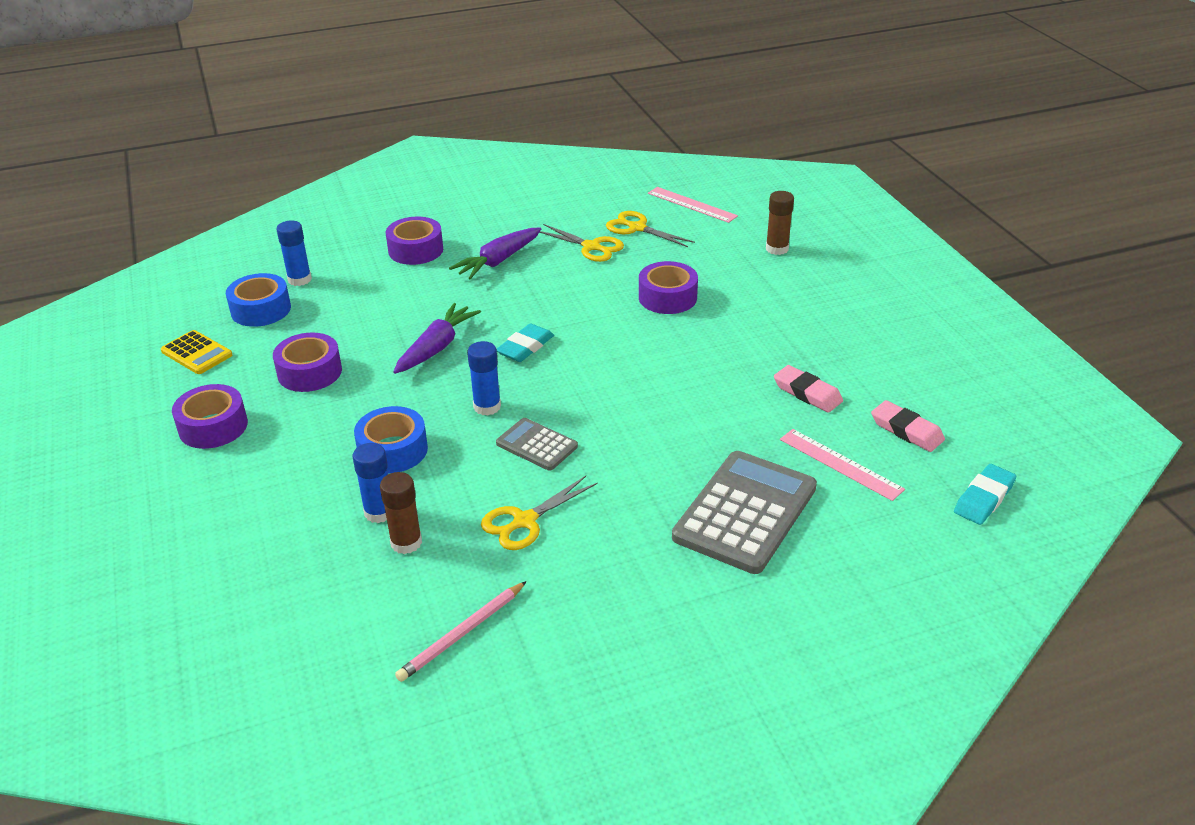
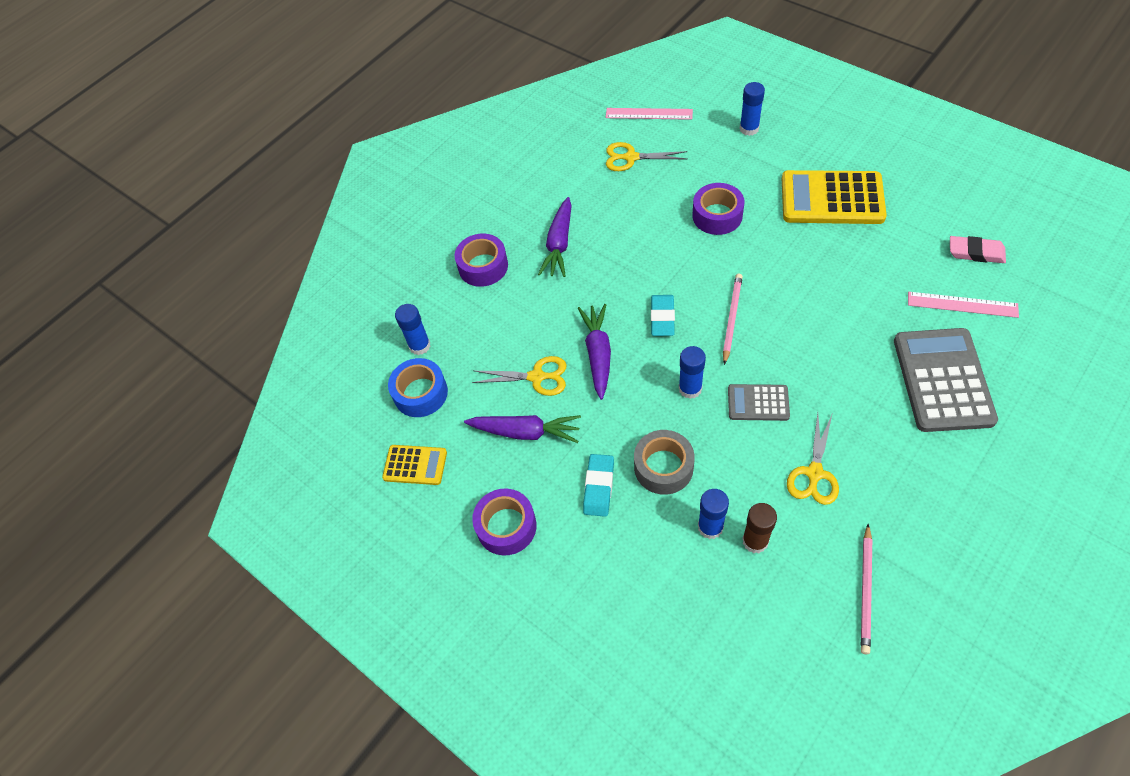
camera: 25 degrees left, 20 degrees up
purple tape [273,333,342,392] -> purple carrot [464,415,581,443]
blue tape [354,406,428,473] -> grey tape [634,430,695,495]
yellow scissors [539,224,624,262] -> yellow scissors moved to [472,356,567,396]
brown glue stick [766,191,794,255] -> blue glue stick [739,82,765,136]
pink eraser [774,365,843,413] -> none
turquoise eraser [954,464,1016,525] -> turquoise eraser moved to [583,454,614,517]
none -> pink pencil [723,274,743,365]
none -> yellow calculator [782,170,887,224]

